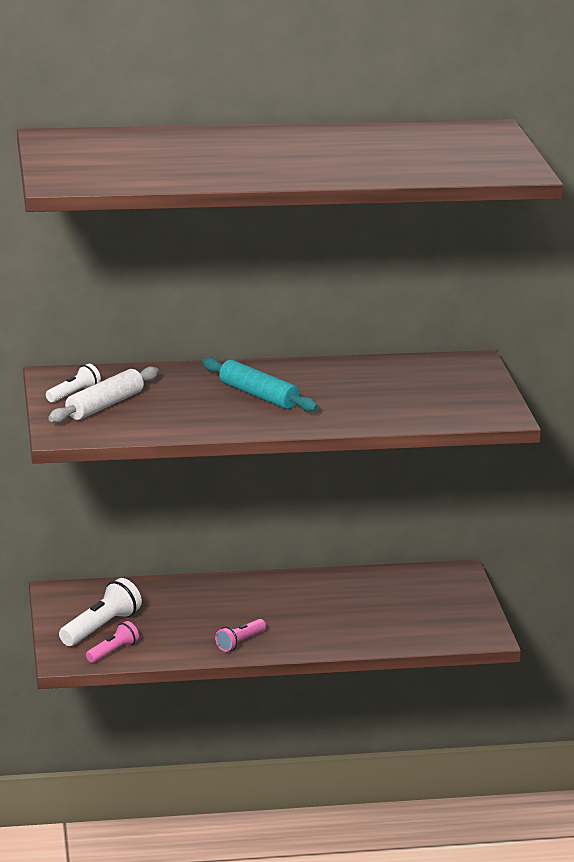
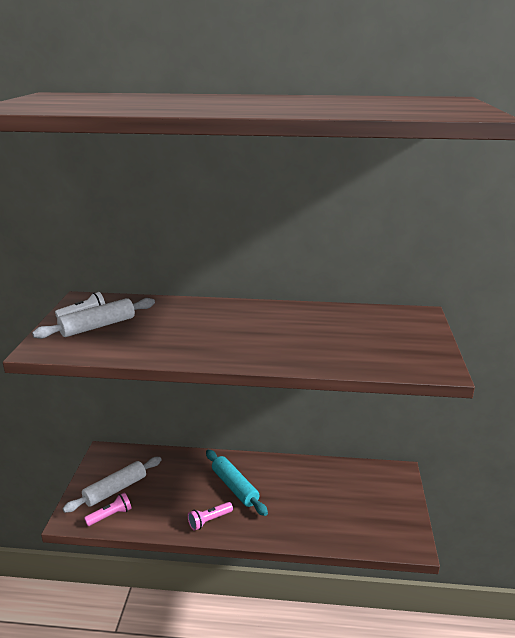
camera: 15 degrees right, 0 degrees up
white flashlight [59,578,142,646] -> white rolling pin [63,457,162,513]
turquoise rolling pin [202,358,318,412] -> turquoise rolling pin moved to [206,450,268,516]

